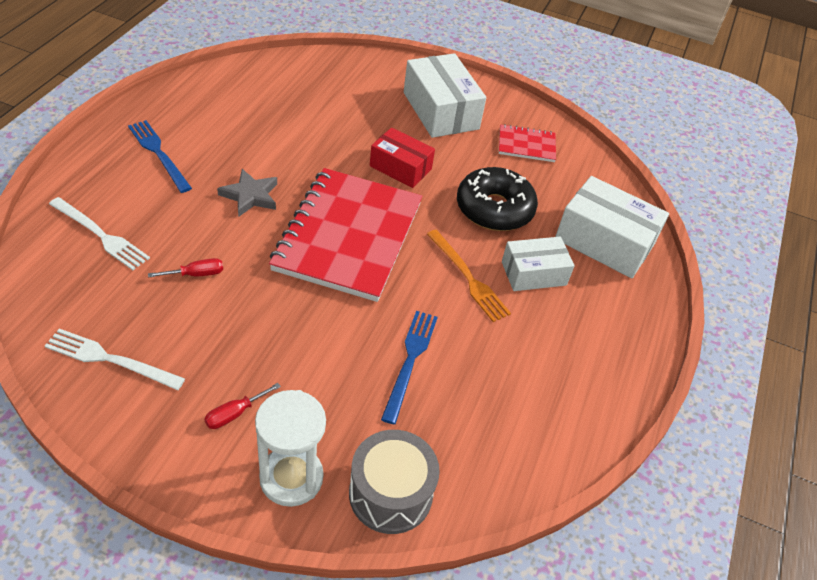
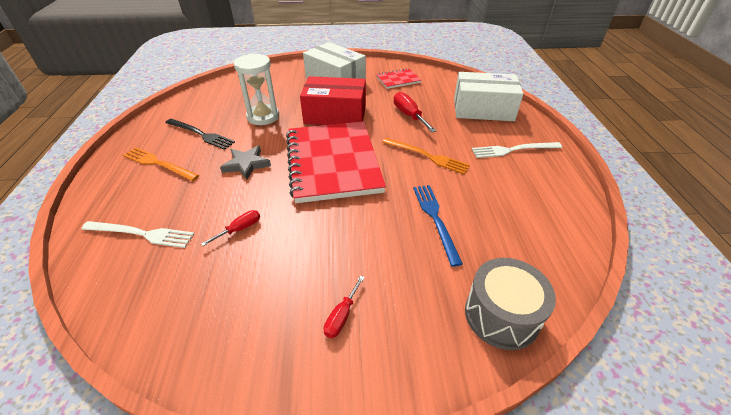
camera: 20 degrees left, 5 degrees down
white fork [45,329,185,390] -> white fork moved to [472,142,562,158]
blue fork [128,120,192,193] -> orange fork [123,147,199,181]
white hourglass [255,390,326,507] -> white hourglass moved to [234,54,279,125]
red box [370,128,435,188] -> red box [300,76,366,125], size x1.56
black donut [457,167,538,231] -> red screwdriver [394,92,436,132]
white box [502,237,574,291] -> none
none -> black fork [165,119,235,150]

